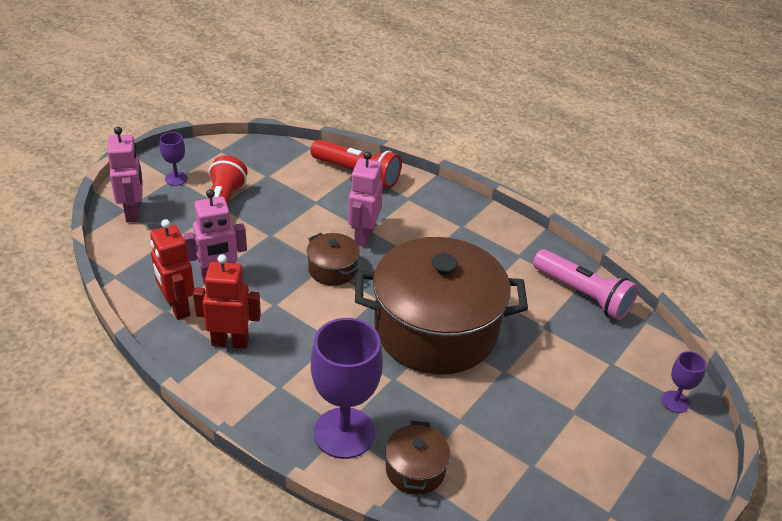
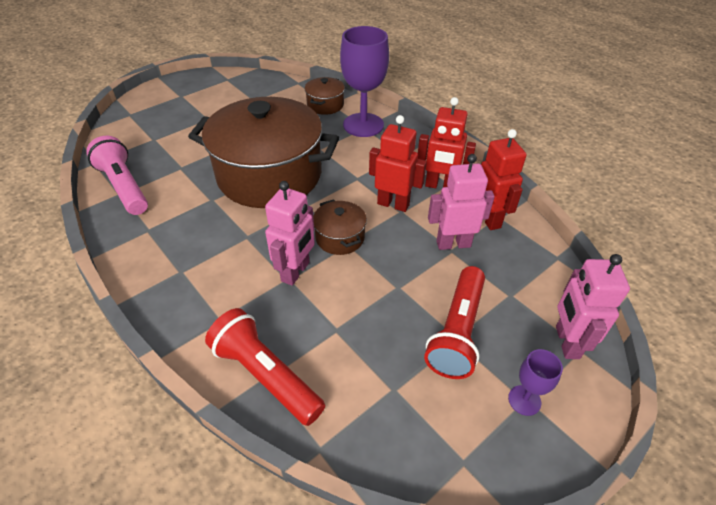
camera: 165 degrees left, 5 degrees up
purple goblet [661,351,706,413] -> none
none -> red robot [369,115,427,212]

